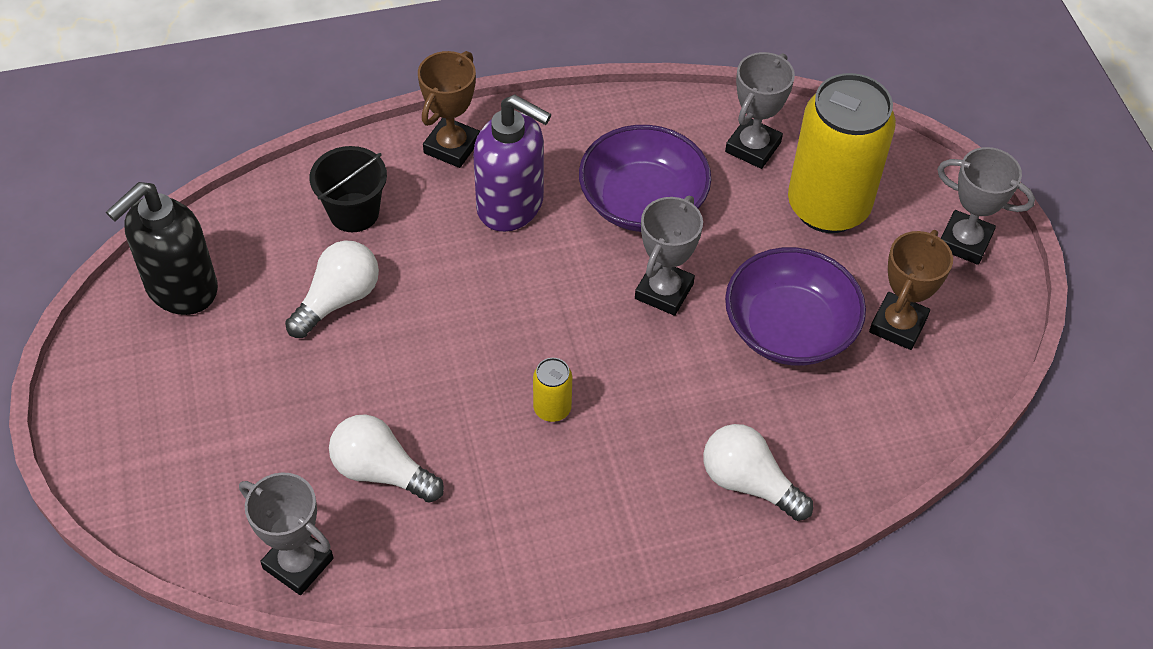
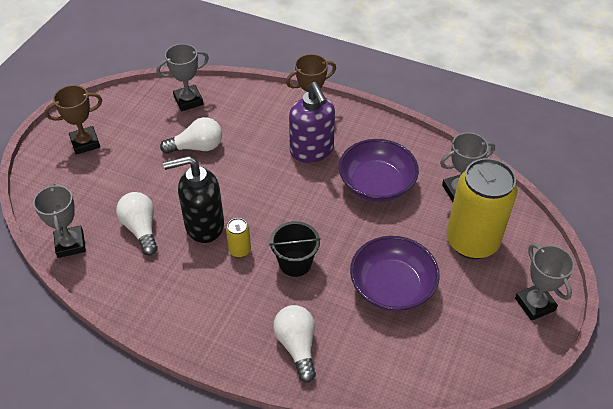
camera: 40 degrees right, 5 degrees down
black soap dispenser [106,182,218,315] -> black soap dispenser moved to [163,156,224,243]
black bucket [309,146,387,232] -> black bucket moved to [269,221,321,277]
grey trophy [635,196,703,316] -> grey trophy moved to [157,44,209,111]
brown trophy [869,230,953,350] -> brown trophy moved to [45,85,102,155]

